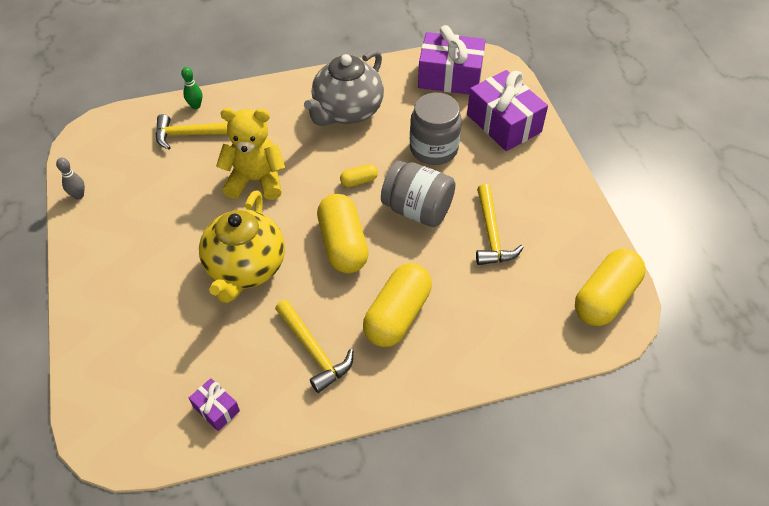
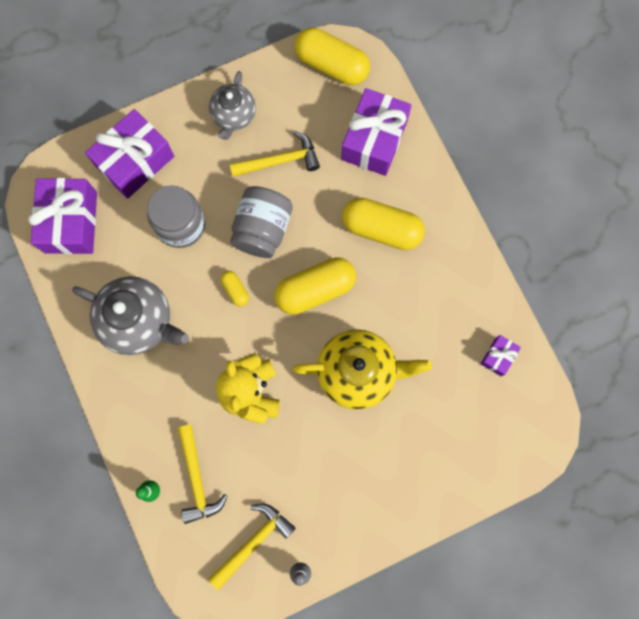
camera: 100 degrees left, 25 degrees up
yellow hammer [275,300,353,393] -> yellow hammer moved to [209,504,296,590]
none -> grey teapot [209,71,256,140]
none -> purple gift [341,88,412,176]

